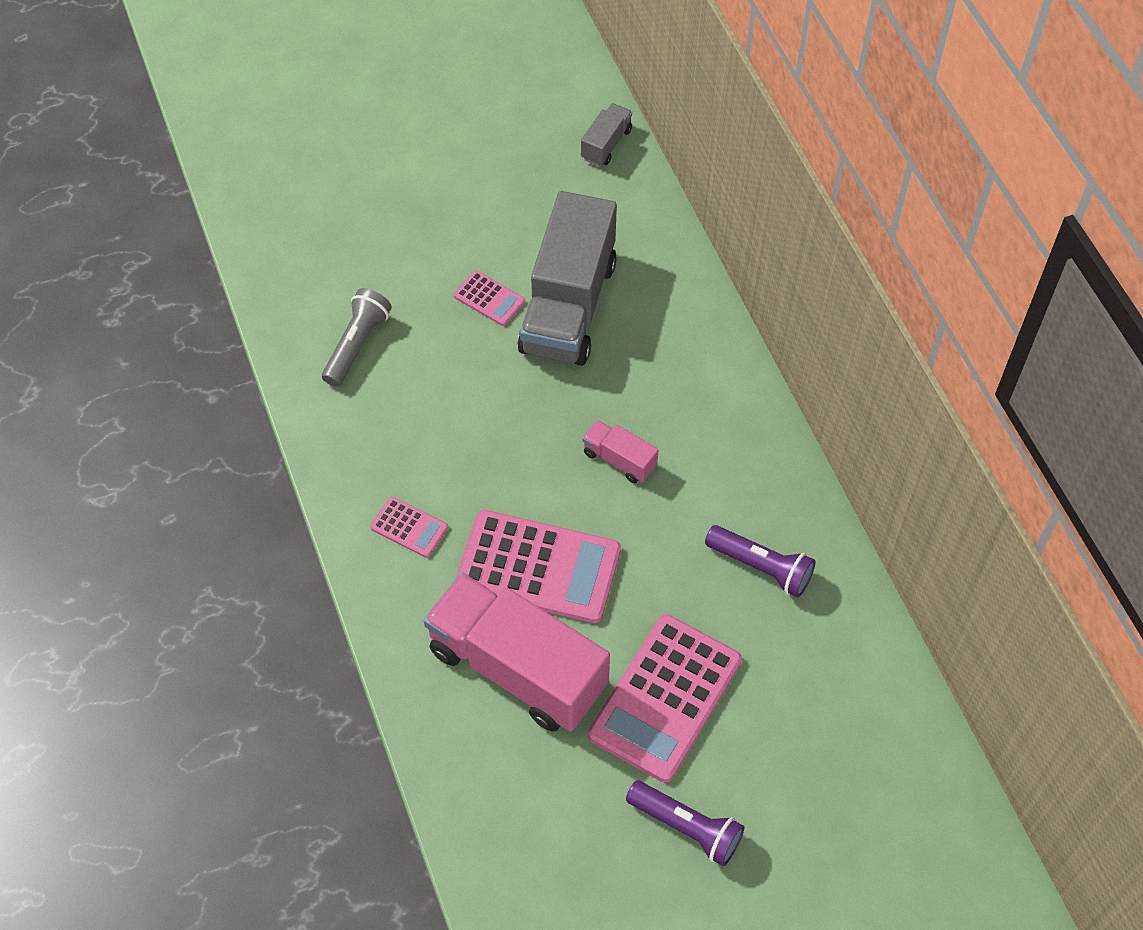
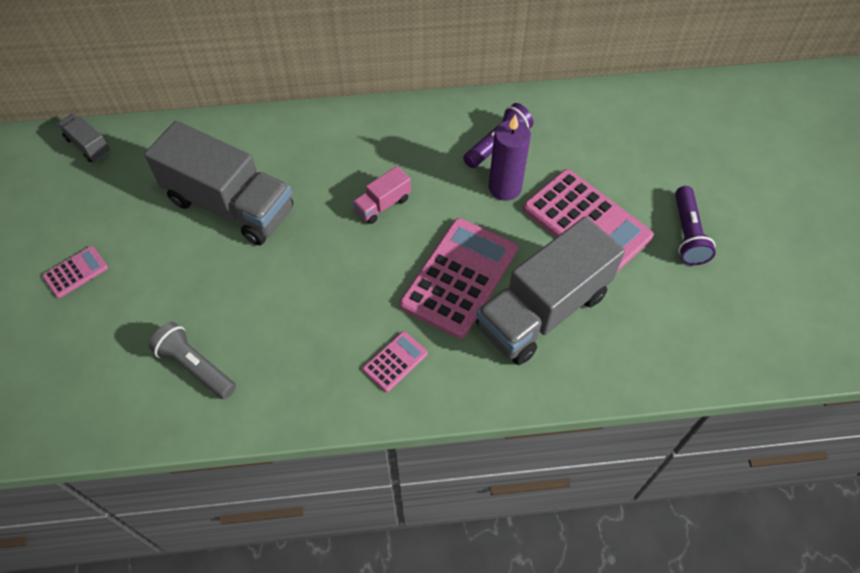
camera: 75 degrees left, 0 degrees up
pink truck [423,573,610,732] -> grey truck [476,216,625,365]
pink calculator [454,270,525,326] -> pink calculator moved to [42,246,108,298]
purple flashlight [626,781,744,866] -> purple flashlight turned 135 degrees clockwise [675,186,716,265]
none -> purple candle [489,114,531,201]

